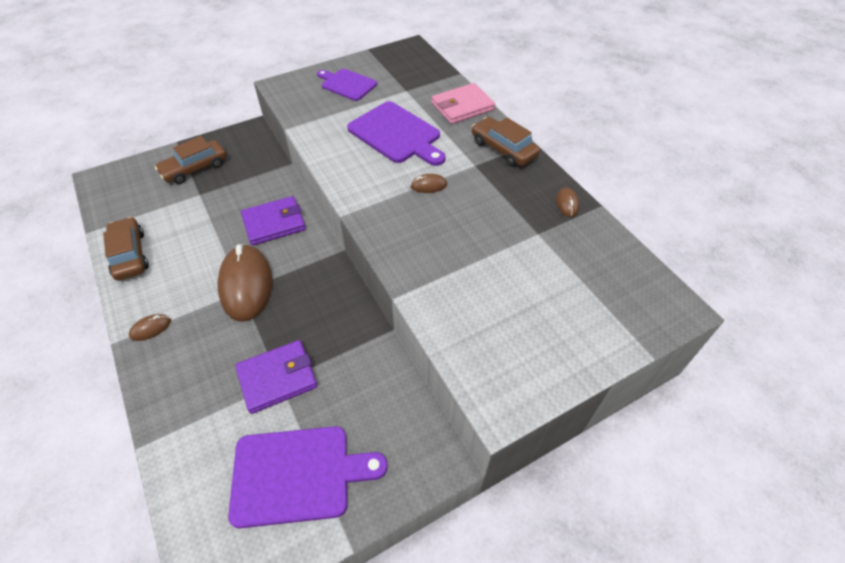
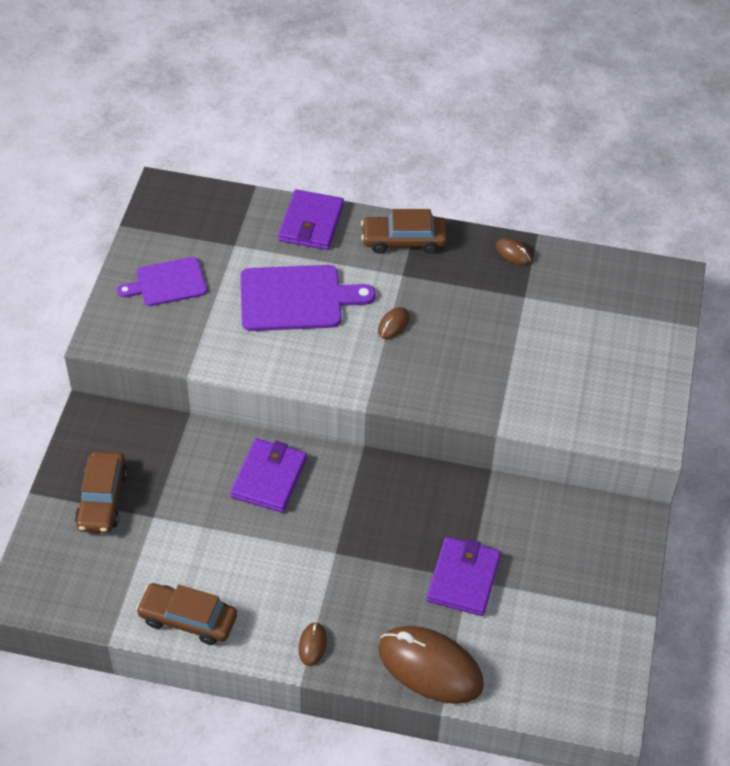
camera: 50 degrees left, 0 degrees up
brown mouse [218,244,272,322] -> brown mouse moved to [379,626,484,704]
purple cutting board [228,426,388,528] -> none
pink wallet [432,83,495,124] -> purple wallet [278,189,344,250]

